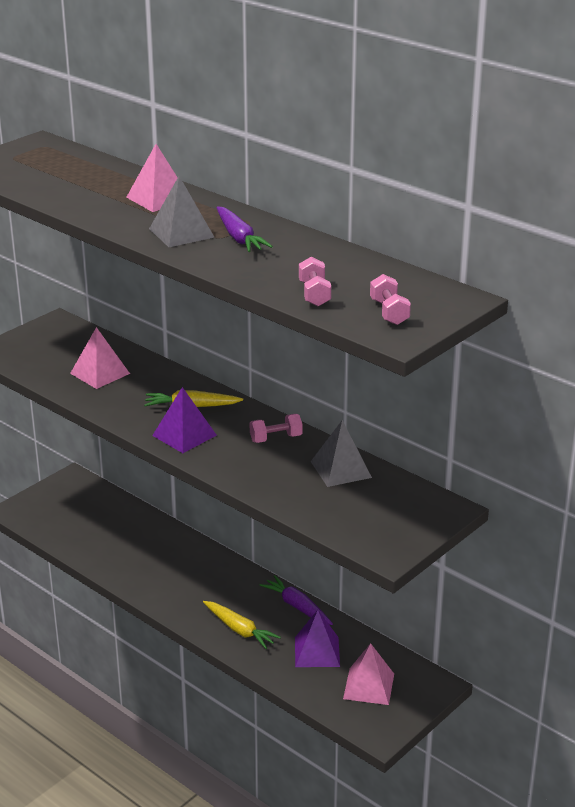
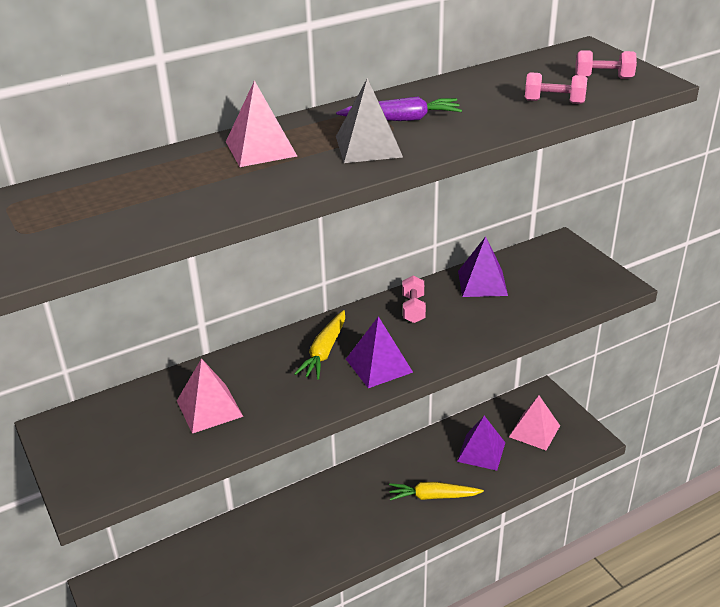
camera: 70 degrees left, 5 degrees up
yellow carrot [203,601,281,649] -> yellow carrot turned 150 degrees counterclockwise [389,482,484,501]
purple carrot [260,575,333,625] -> none
grey pyramid [311,420,372,487] -> purple pyramid [458,236,508,297]

